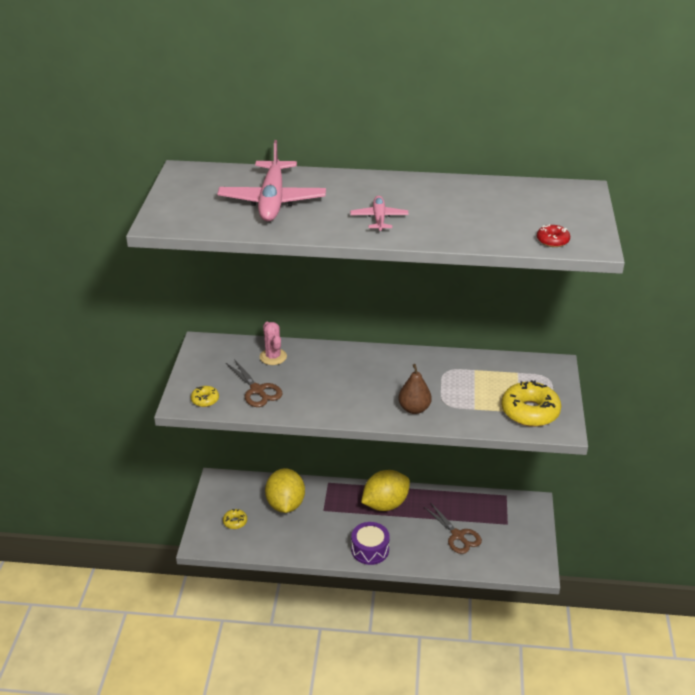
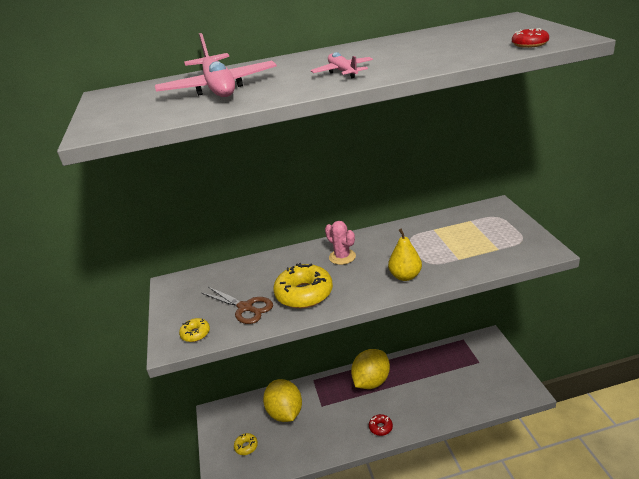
camera: 15 degrees left, 5 degrees down
pink cactus [260,322,287,365] -> pink cactus moved to [325,221,356,265]
purple drum [351,522,390,565] -> red donut [369,414,393,436]
brown pear [398,364,432,414] -> yellow pear [388,229,422,281]
brown scissors [424,503,482,554] -> none
yellow donut [501,380,561,427] -> yellow donut moved to [273,263,333,308]

